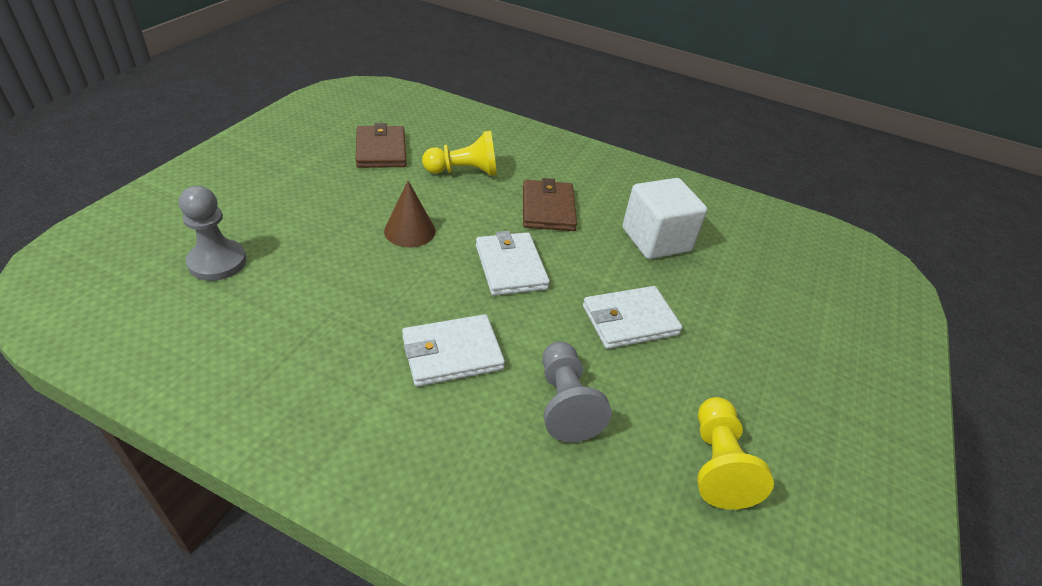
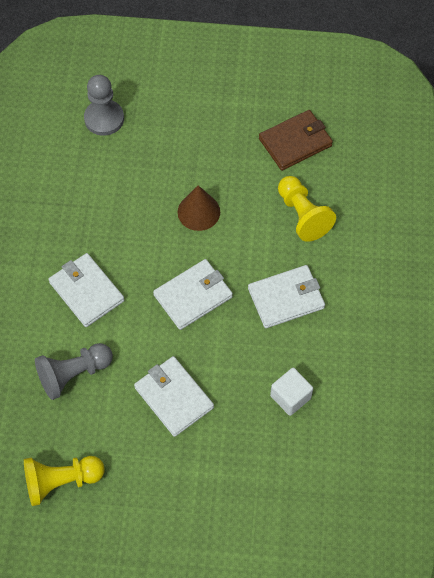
camera: 75 degrees right, 20 degrees up
brown wallet [523,178,577,231] -> white wallet [248,265,325,328]
white cube [622,178,707,259] -> white cube [270,368,313,416], size x0.58

